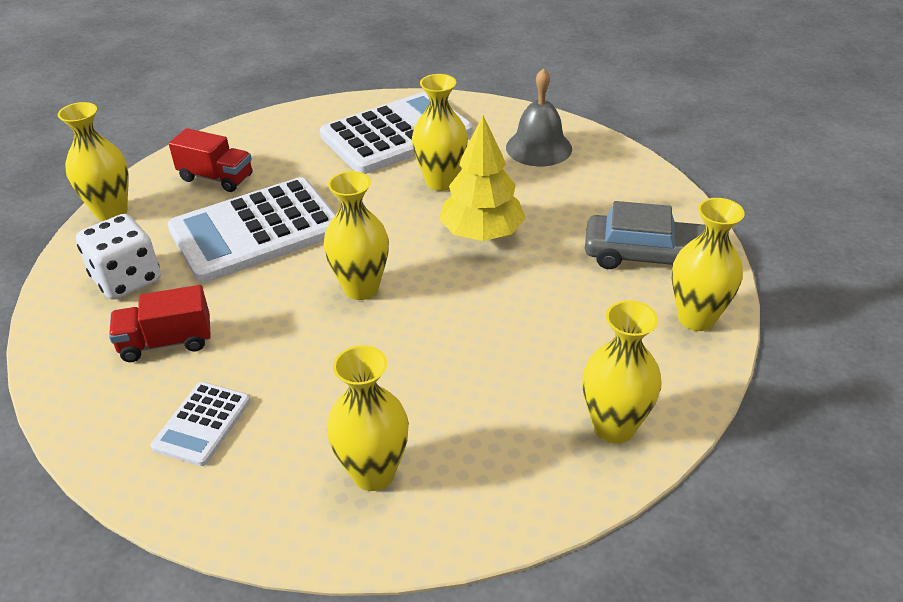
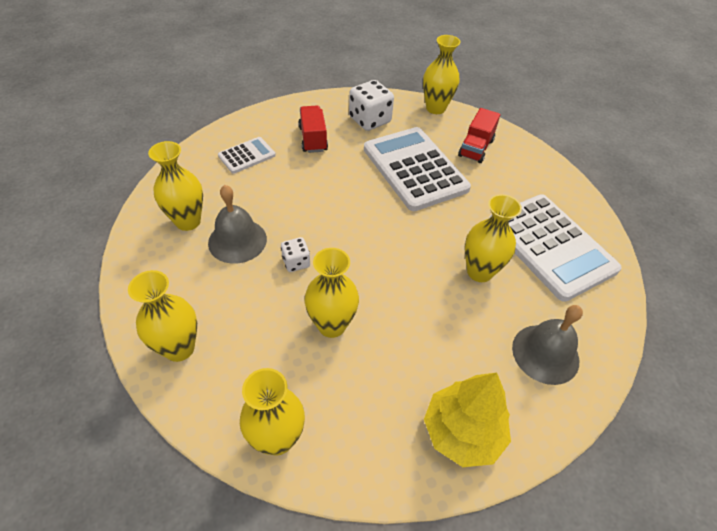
camera: 90 degrees right, 10 degrees up
white calculator [151,382,250,466] -> white calculator turned 120 degrees clockwise [218,137,276,174]
yellow vase [323,171,389,300] -> yellow vase moved to [304,248,359,338]
yellow tree [439,115,526,241] -> yellow tree moved to [424,373,511,467]
grey car [585,201,705,269] -> none
none -> grey bell [208,185,267,264]
none -> white dice [281,237,310,272]

